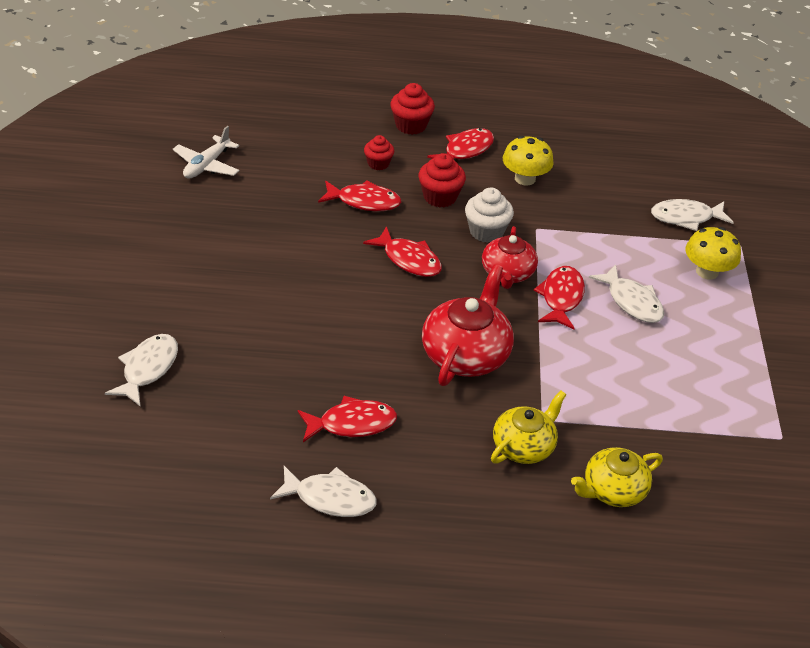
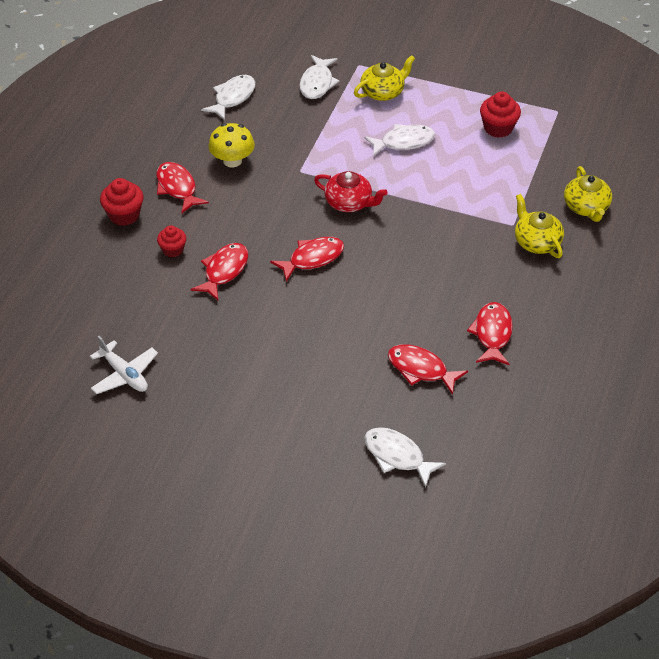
camera: 70 degrees left, 5 degrees up
white fish [270,466,376,517] -> white fish moved to [201,75,256,120]
red cupcake [418,153,466,207] -> red cupcake moved to [480,91,521,138]
red teapot [422,265,514,386] -> none
white cupcake [465,187,514,243] -> none
red fish [534,266,585,330] -> red fish moved to [388,344,468,395]
yellow mushroom [686,227,741,280] -> yellow teapot [354,55,415,101]

